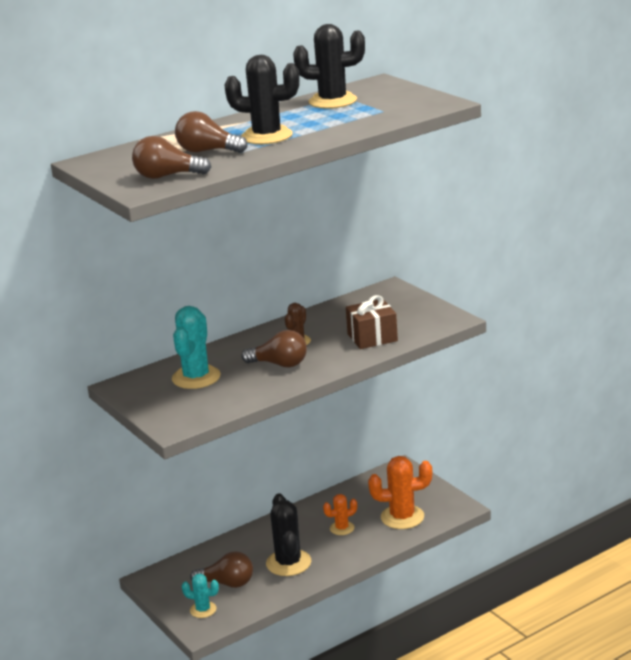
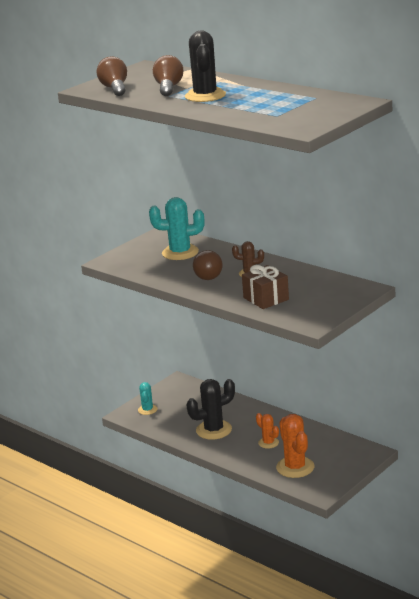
camera: 75 degrees right, 0 degrees up
brown light bulb [190,551,253,588] -> none
black cactus [293,24,365,109] -> none

